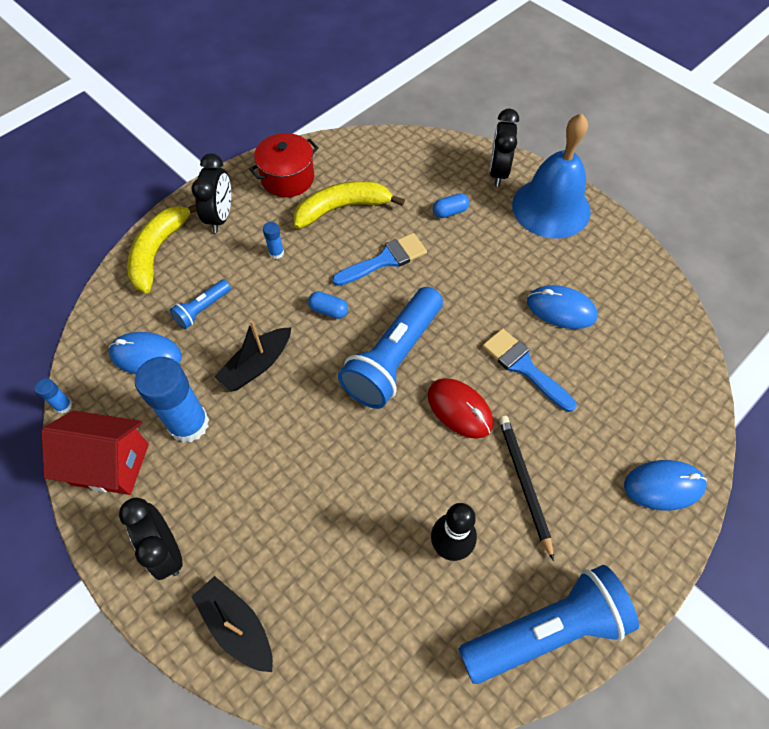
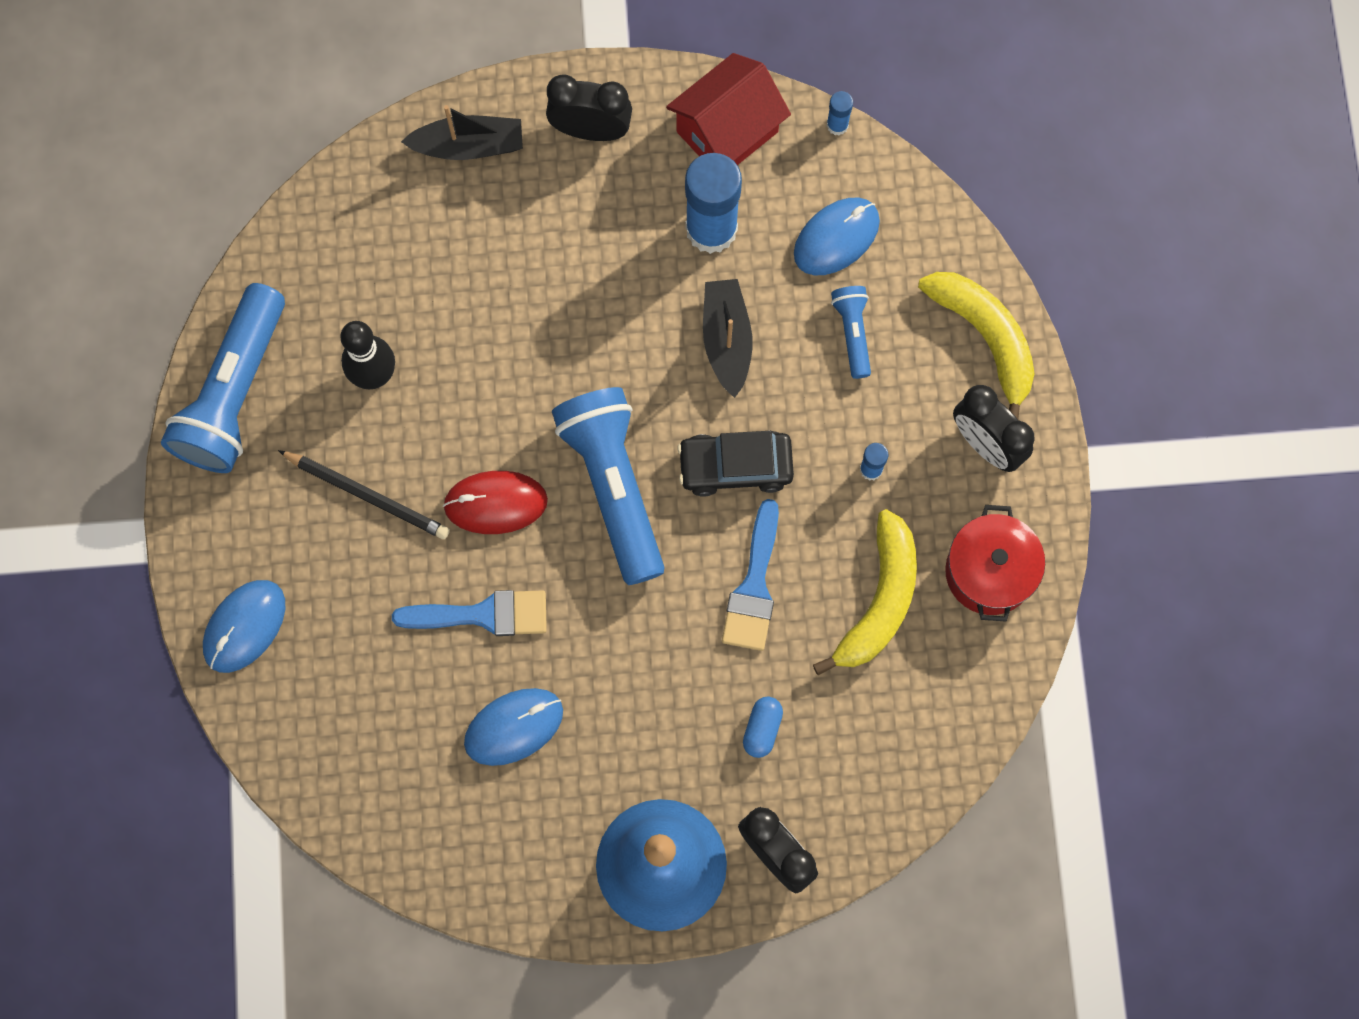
camera: 130 degrees right, 15 degrees up
blue capsule [308,291,348,319] -> black car [677,431,794,497]

